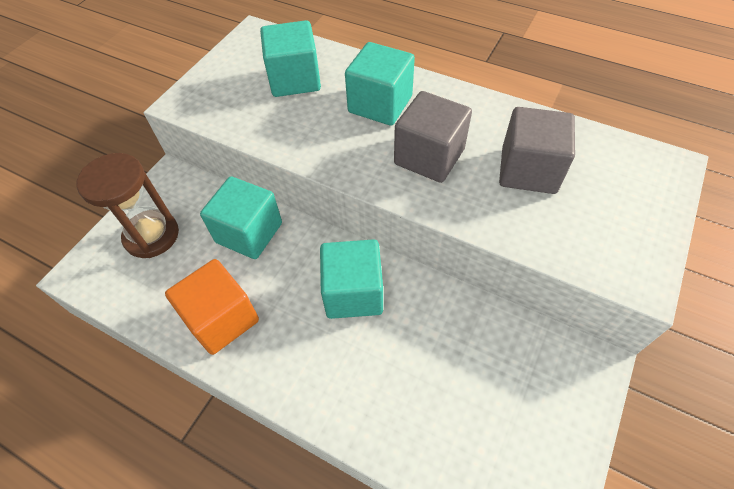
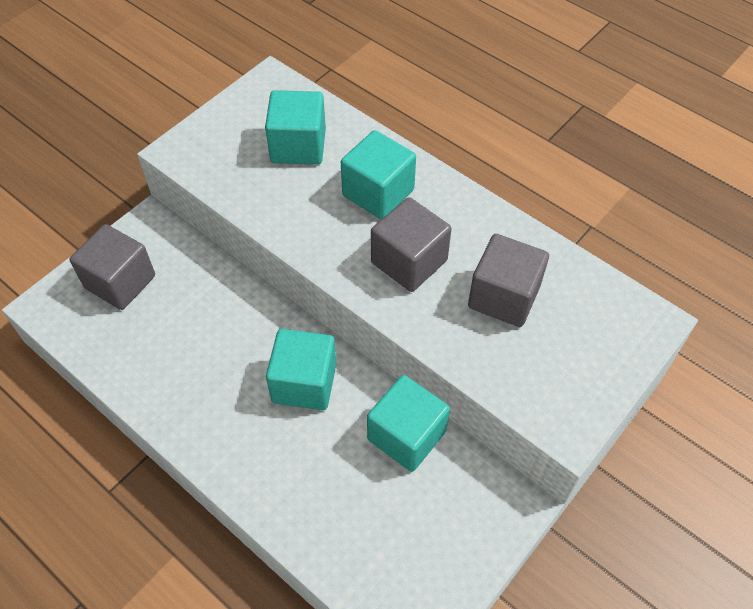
camera: 10 degrees right, 0 degrees up
brown hourglass [77,153,179,258] -> grey cube [70,224,155,310]
orange cube [165,259,259,355] -> none
turquoise cube [200,176,282,259] -> turquoise cube moved to [367,375,450,472]

